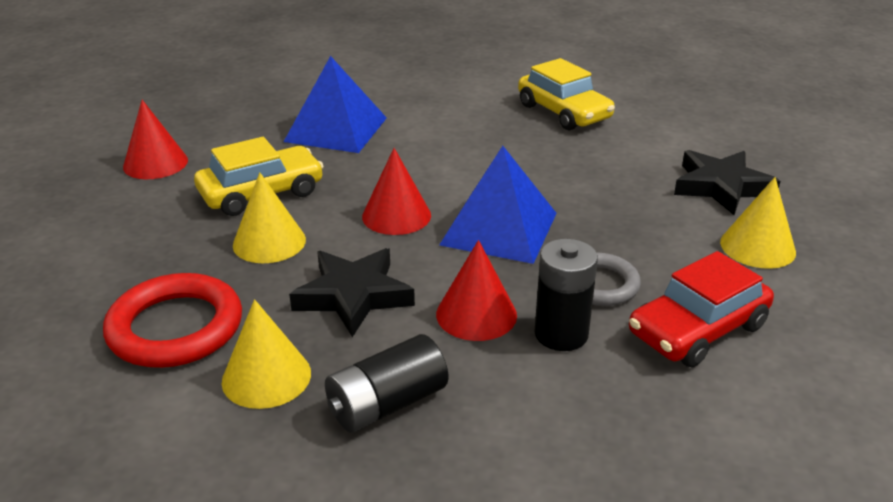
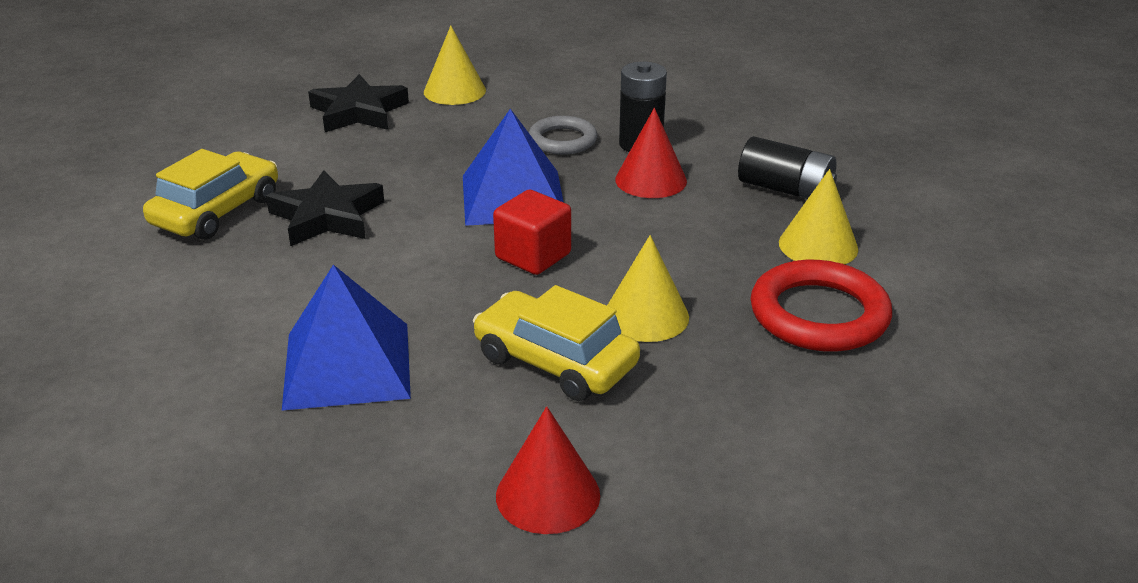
camera: 115 degrees left, 0 degrees up
black star [289,248,415,337] -> black star moved to [266,170,384,246]
red cone [362,148,431,235] -> red cube [493,190,571,275]
red car [629,251,774,367] -> none

